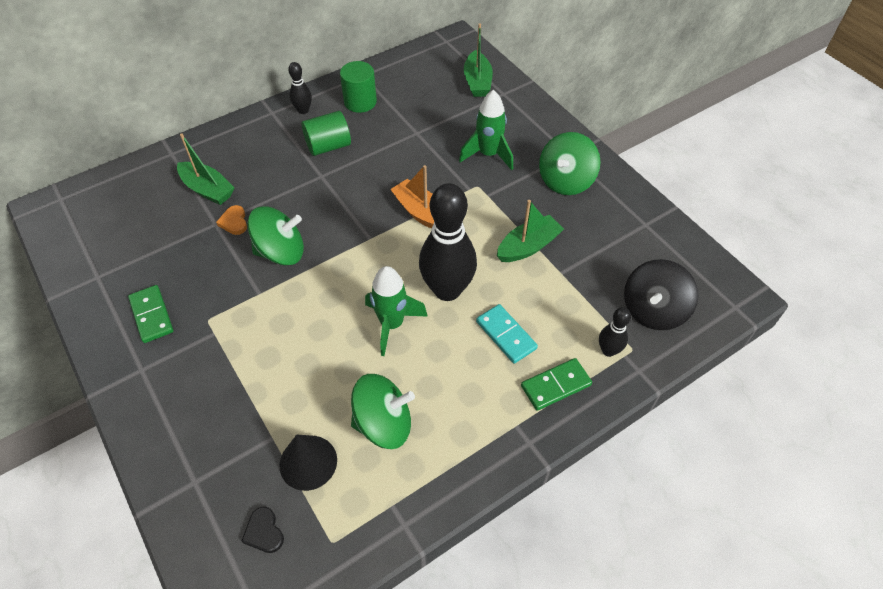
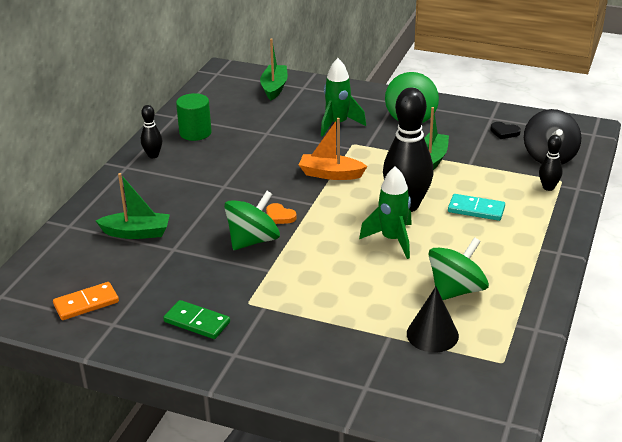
camera: 35 degrees left, 20 degrees down
orange heart [216,205,247,235] -> orange heart moved to [266,203,297,224]
black heart [242,507,284,553] -> black heart moved to [490,122,521,139]
green cylinder [302,111,351,156] -> none
green boat [464,23,493,97] -> green boat turned 135 degrees counterclockwise [260,38,288,100]
green domino [521,358,592,411] -> none
none -> orange domino [53,282,119,320]

